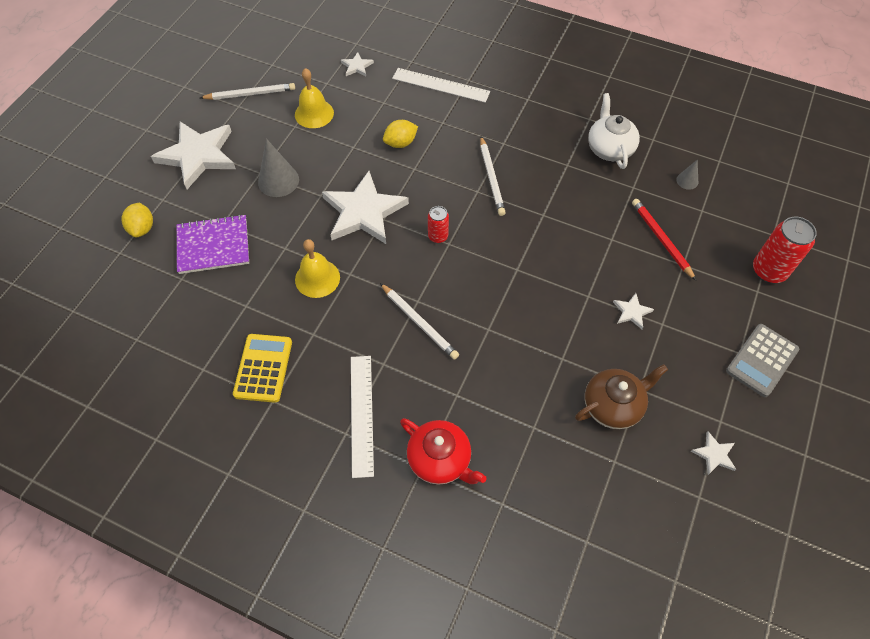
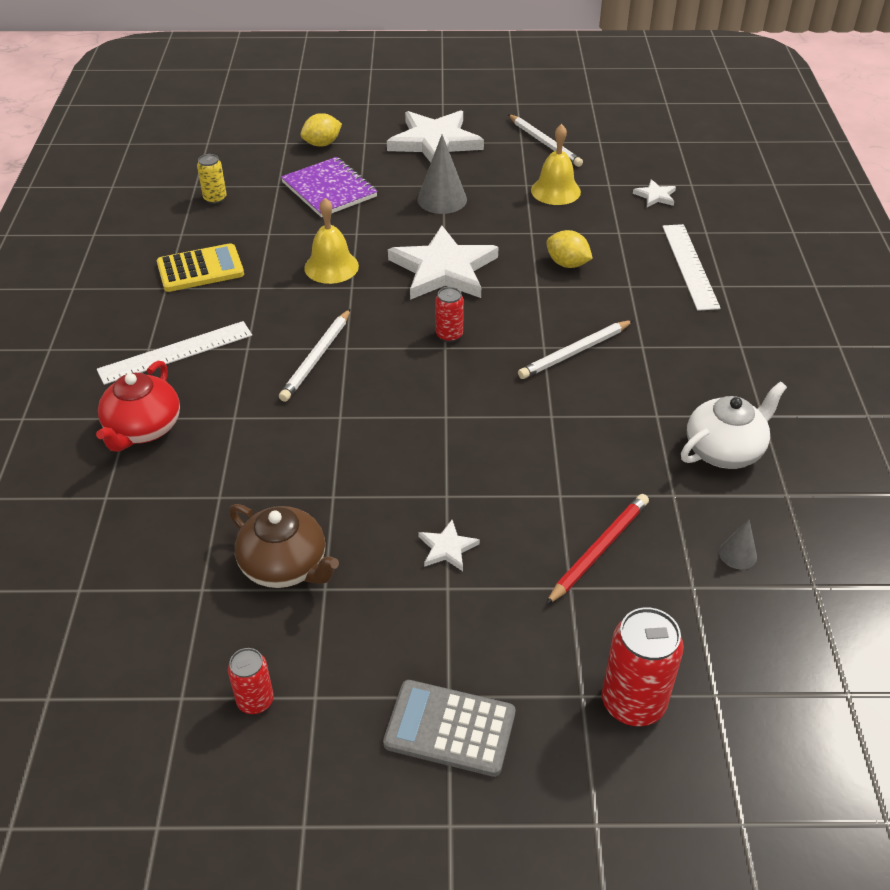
camera: 65 degrees right, 15 degrees down
white star [691,431,736,475] -> red can [228,648,274,714]
none -> yellow can [197,154,227,204]

